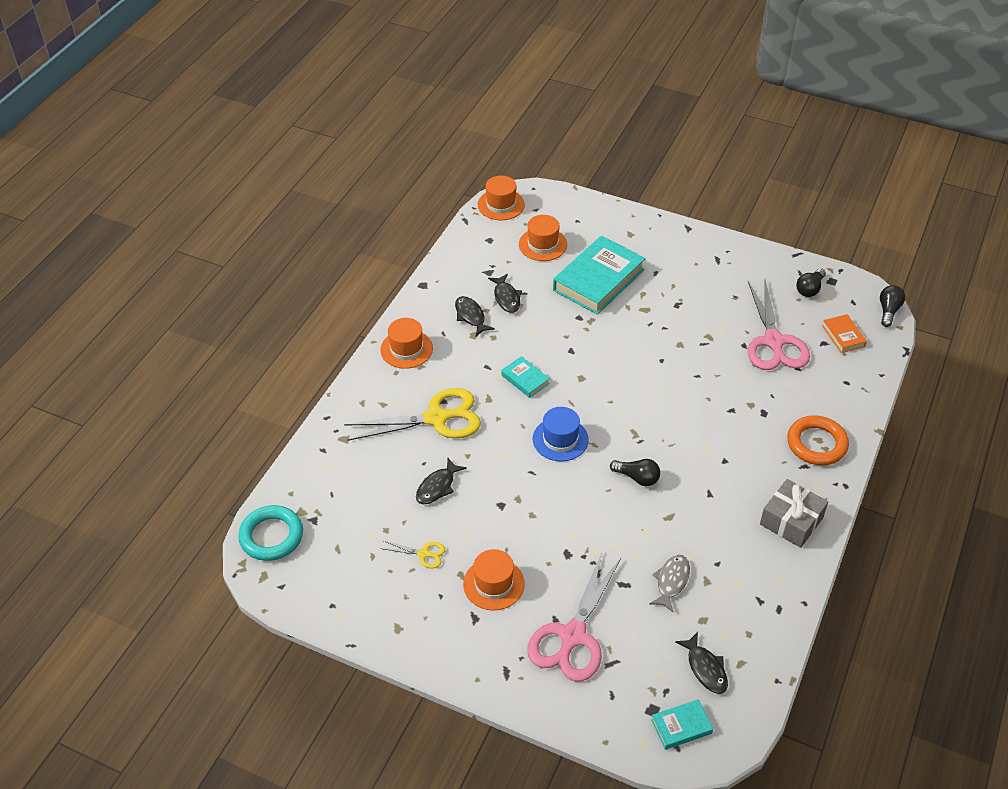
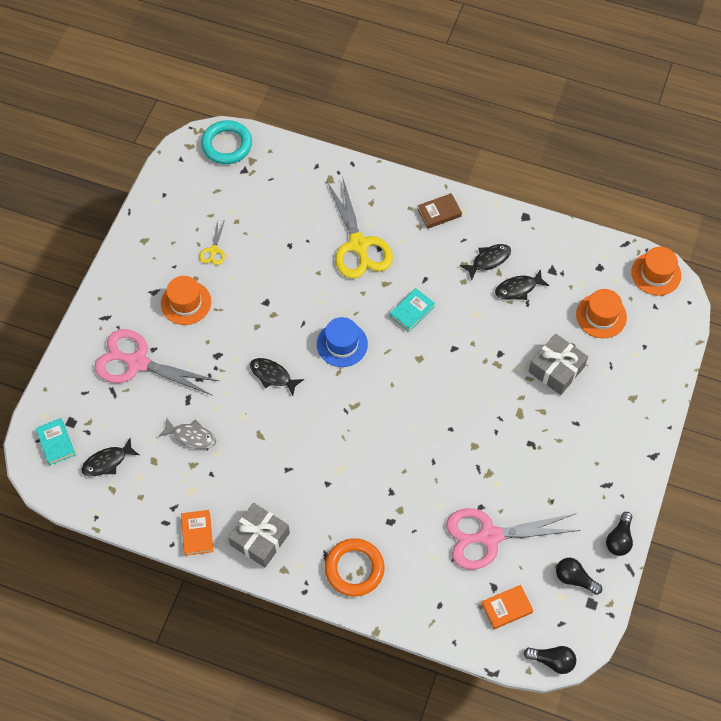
camera: 85 degrees right, 15 degrees up
orange hat [380,318,433,369] -> brown book [417,193,462,229]
black fish [416,458,467,504] -> black fish moved to [250,358,304,395]
turquoise book [553,236,646,315] -> grey gift [528,333,588,395]
black light bulb [610,459,660,486] -> black light bulb moved to [606,512,633,556]
none -> orange book [181,510,214,556]

